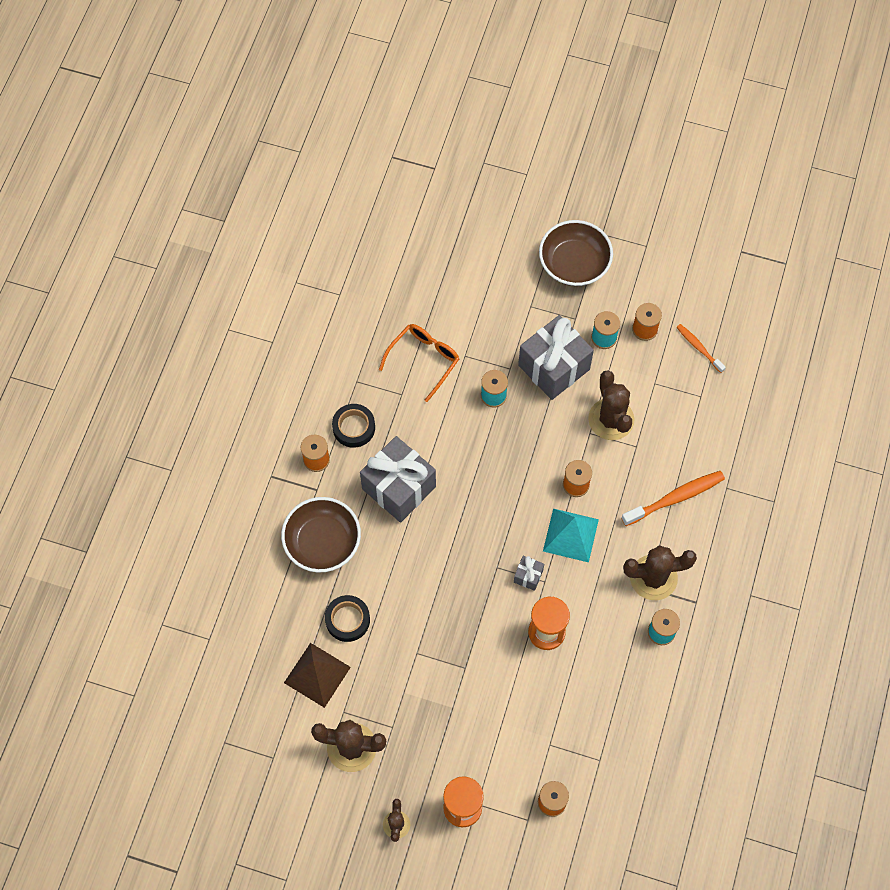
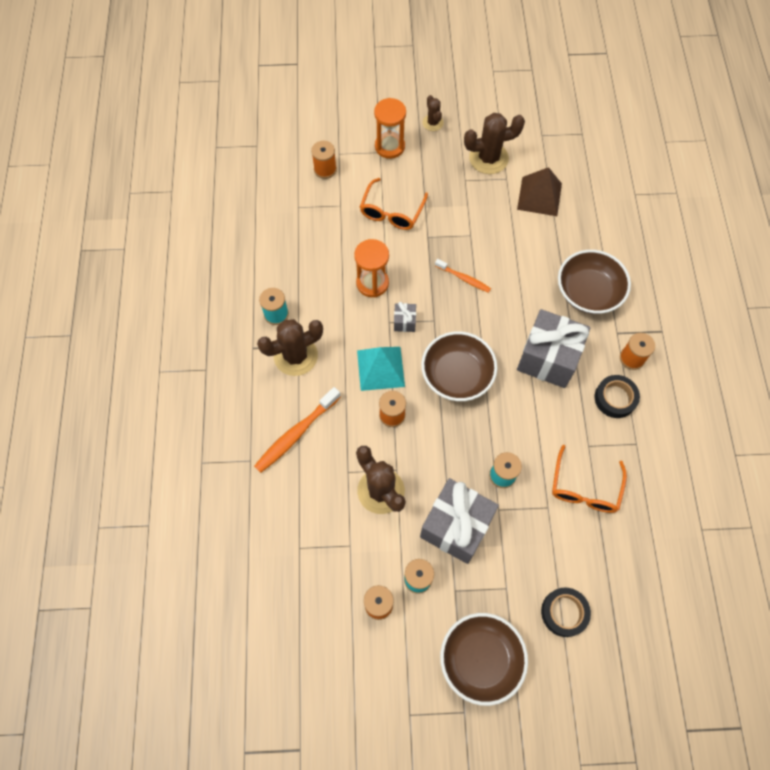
camera: 160 degrees right, 0 degrees up
black tape [325,595,370,642] -> black tape moved to [541,587,591,637]
orange toothbrush [676,324,726,373] -> orange toothbrush moved to [435,259,491,293]
none -> orange glasses [360,178,428,230]
none -> brown bowl [421,331,497,401]

